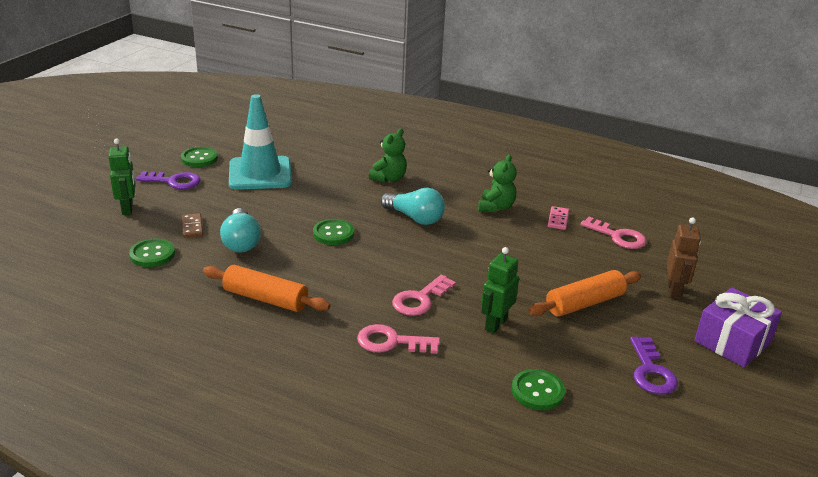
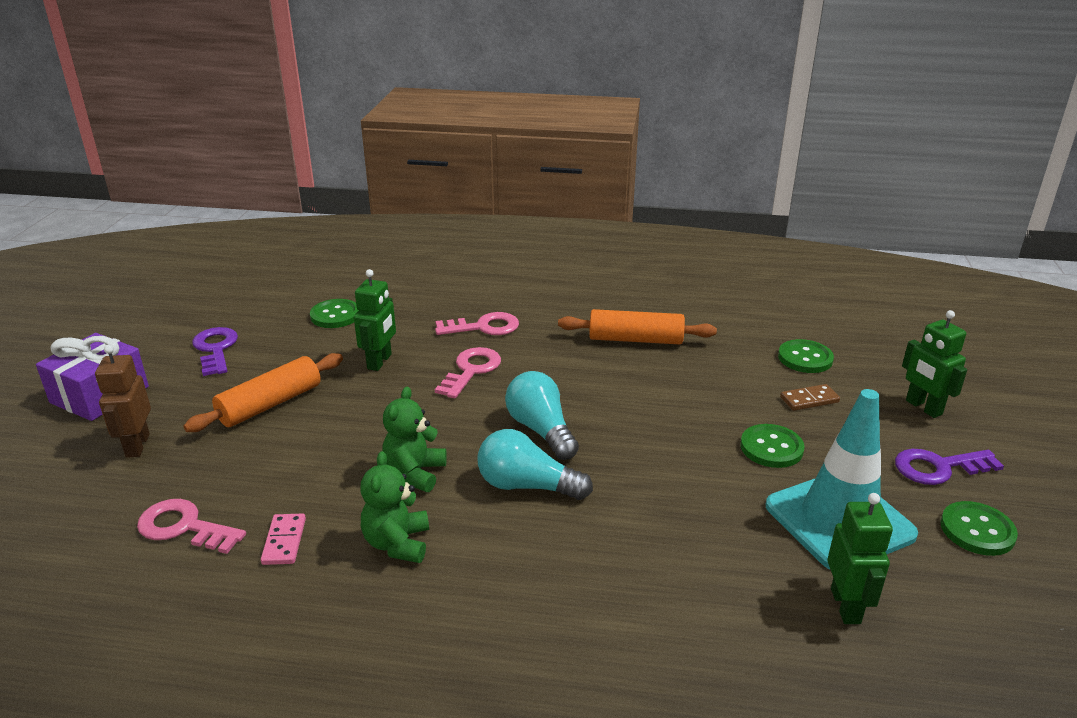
camera: 165 degrees right, 0 degrees up
brown domino [182,213,203,238] -> brown domino turned 75 degrees counterclockwise [780,384,840,411]
turquoise light bulb [220,208,261,253] -> turquoise light bulb moved to [505,371,579,460]
green button [313,219,354,245] -> green button moved to [740,424,805,468]
green teddy bear [369,128,407,183] -> green teddy bear moved to [382,387,447,492]
none -> green robot [827,493,893,624]

